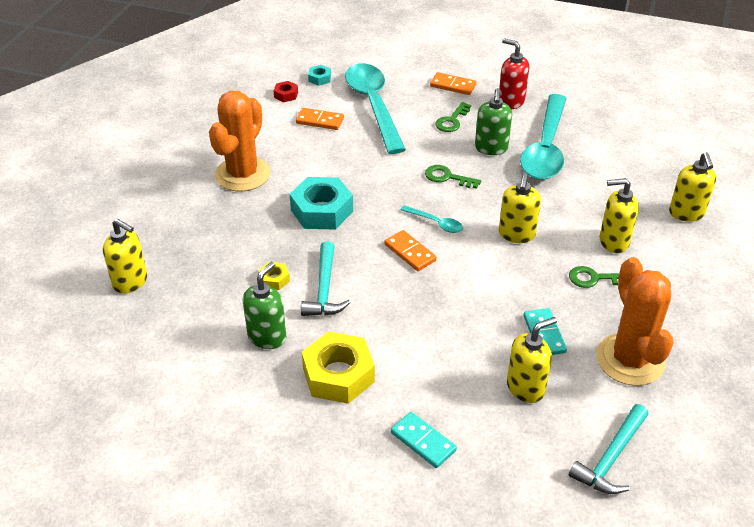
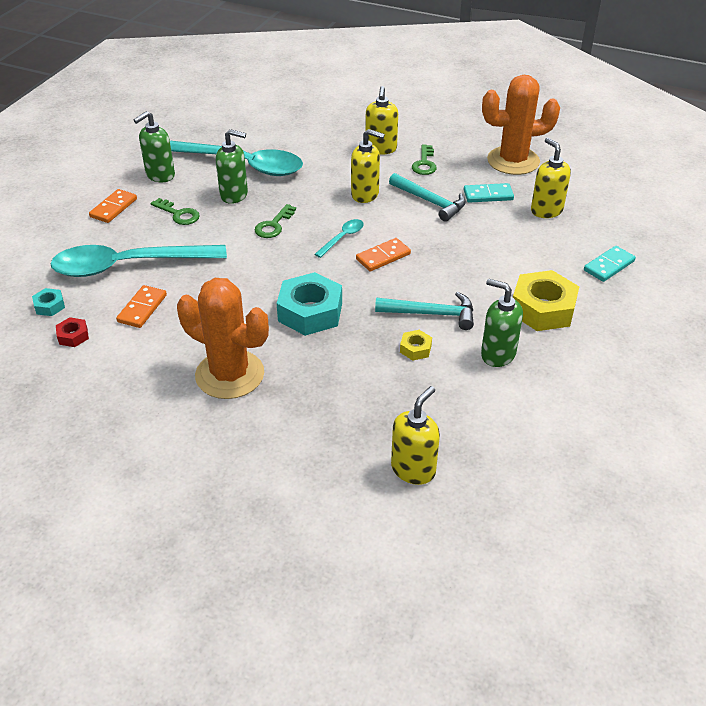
camera: 85 degrees left, 0 degrees up
red soap dispenser [499,38,529,110] -> green soap dispenser [134,111,175,182]
turquoise hammer [569,404,649,494] -> turquoise hammer moved to [389,173,466,222]
yellow soap dispenser [669,152,716,222] -> none

